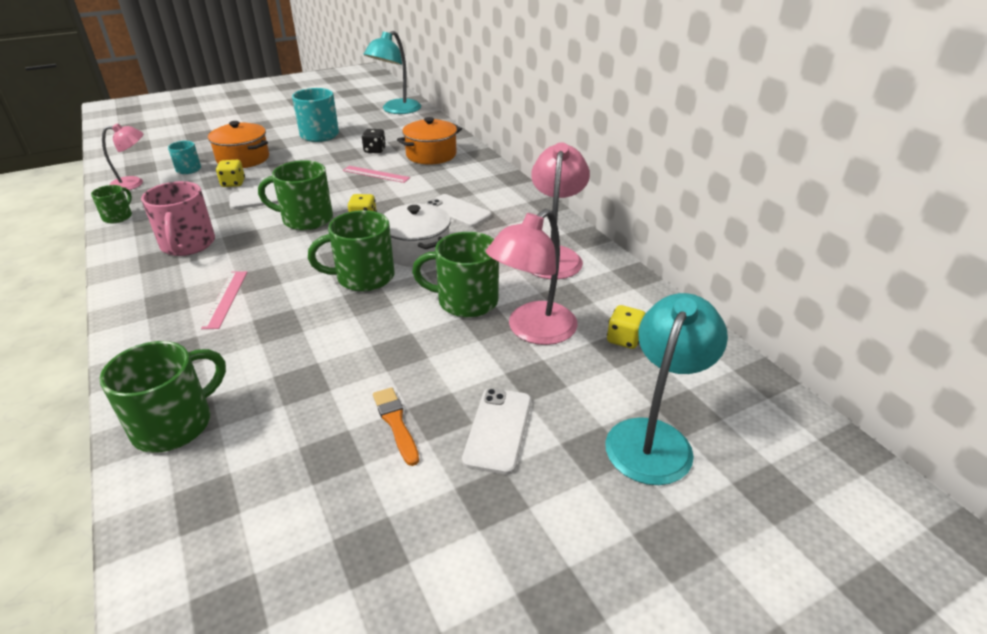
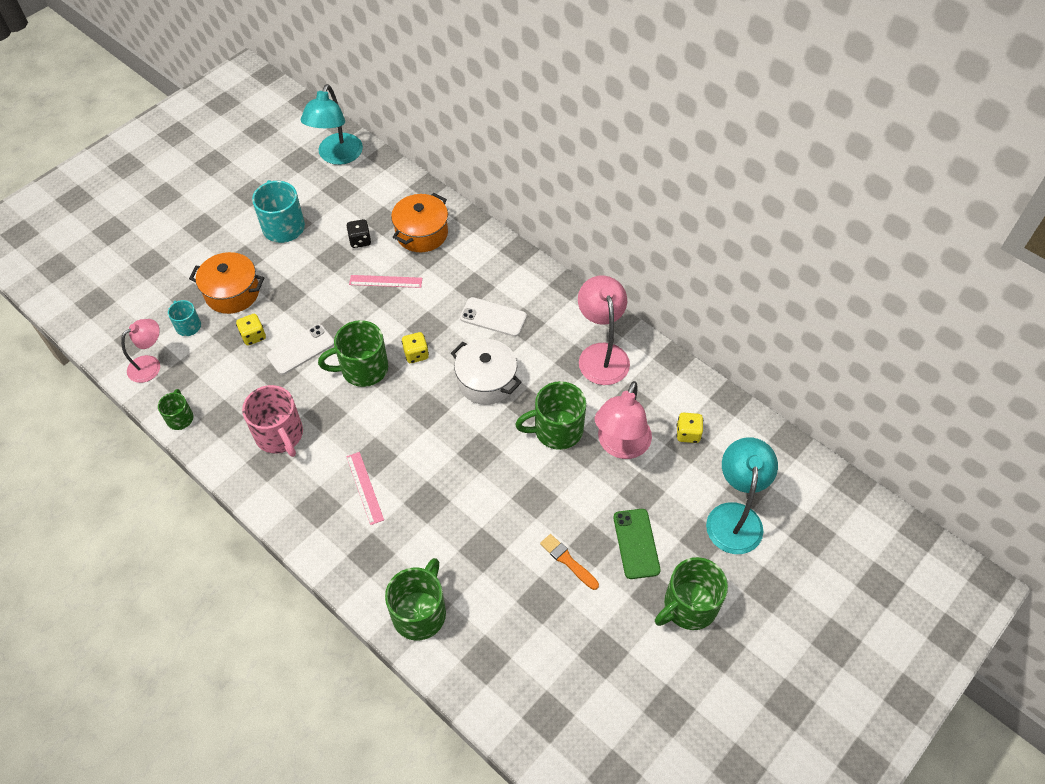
camera: 20 degrees left, 20 degrees up
green mug [308,210,395,292] -> green mug moved to [655,557,728,630]
white phone [462,388,531,475] -> green phone [614,509,661,579]

